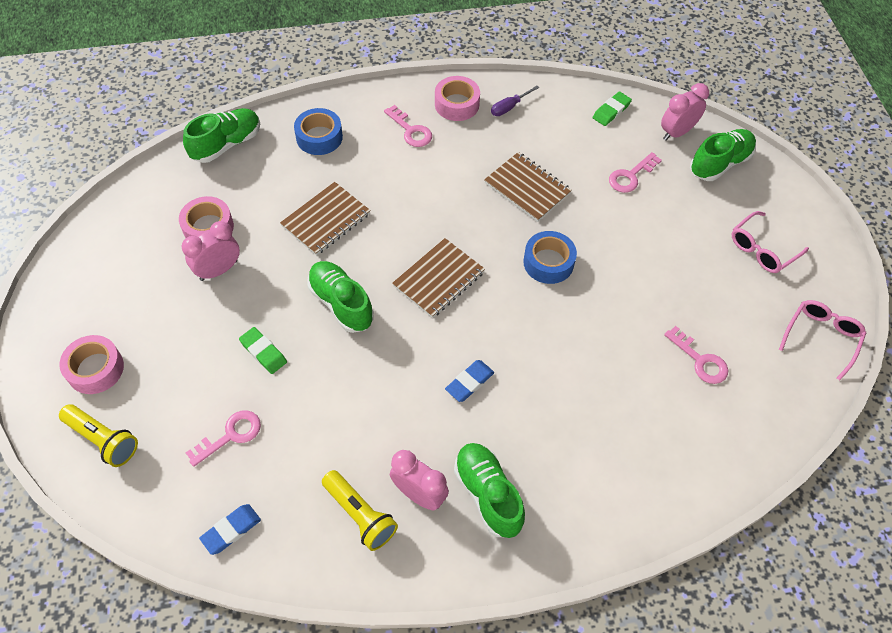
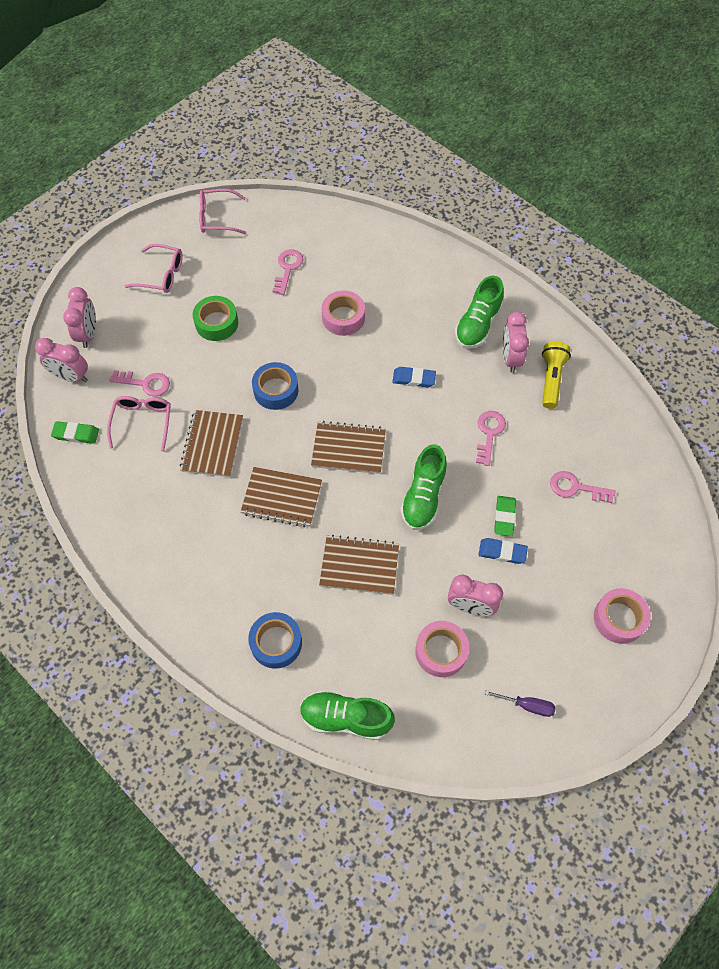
camera: 125 degrees left, 5 degrees up
yellow flashlight [59,404,138,467] -> none
blue eraser [199,504,261,555] -> blue eraser moved to [479,538,528,564]
pink key [384,105,432,147] -> pink key moved to [476,411,506,466]
pink tape [435,76,480,121] -> pink tape moved to [322,291,365,336]
purple screwdriver [491,86,539,116] -> purple screwdriver moved to [484,690,556,717]
green shoe [690,129,756,181] -> pink clock [63,287,96,348]
none -> pink glasses [107,396,171,452]
none -> green tape [193,296,238,341]
none -> brown notebook [240,467,322,527]

